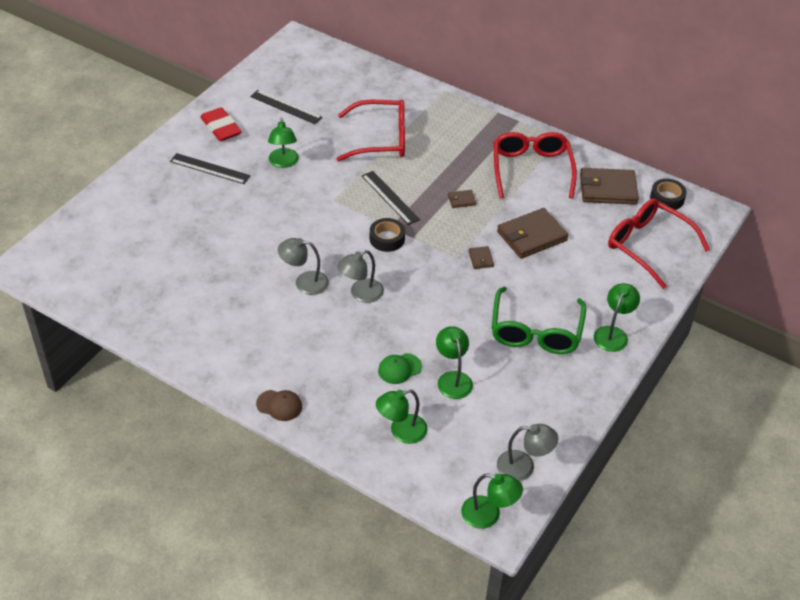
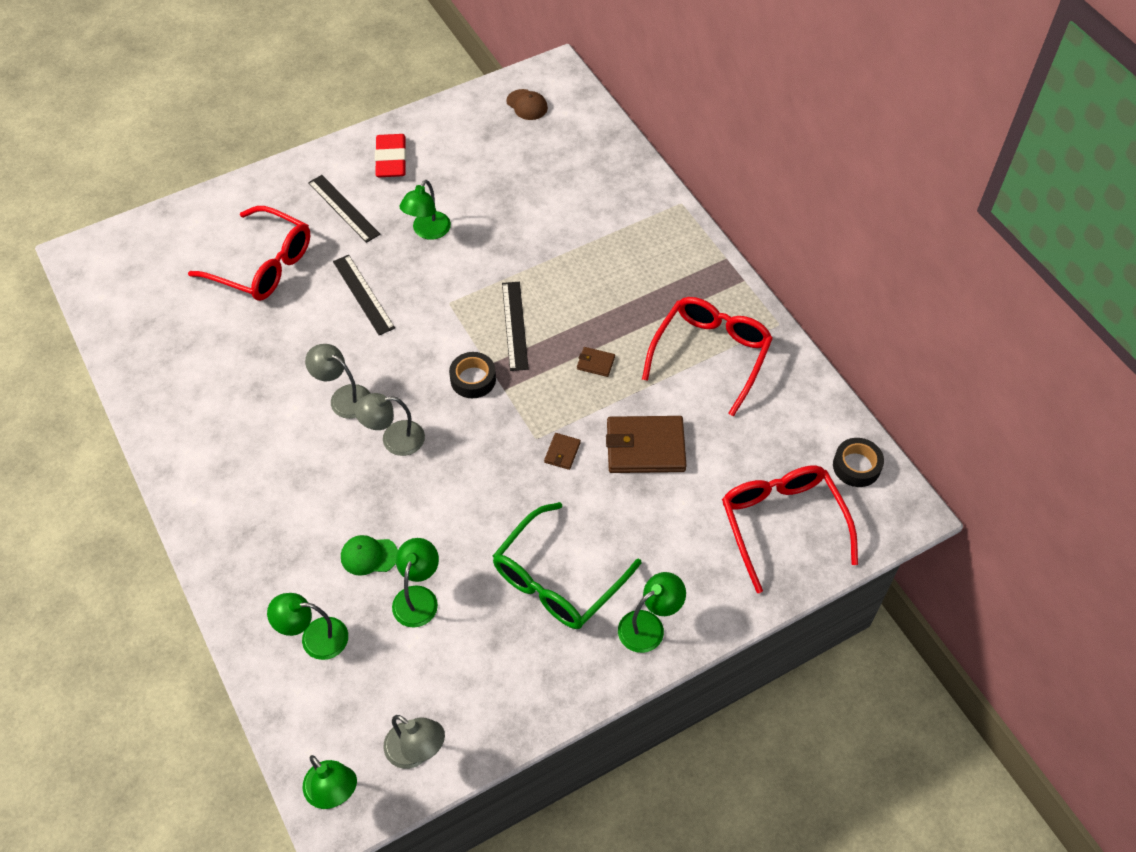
camera: 30 degrees right, 10 degrees up
black ruler [250,90,322,124] -> black ruler moved to [333,255,395,336]
brown cap [256,390,302,421] -> brown cap moved to [506,89,548,120]
red glasses [337,100,405,161] -> red glasses moved to [188,206,310,301]
brown wallet [580,168,639,205] -> none

